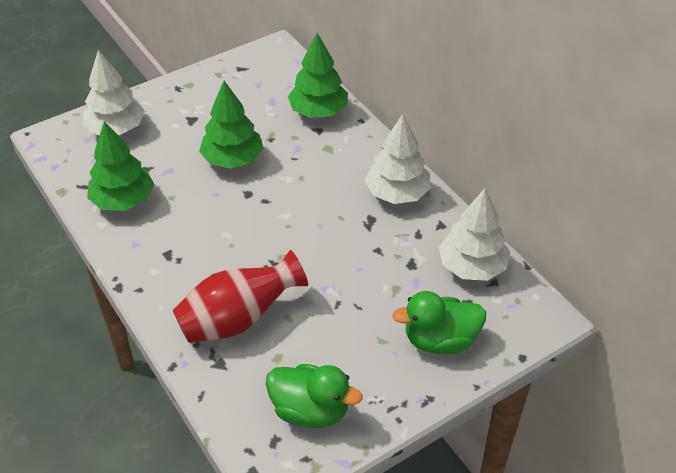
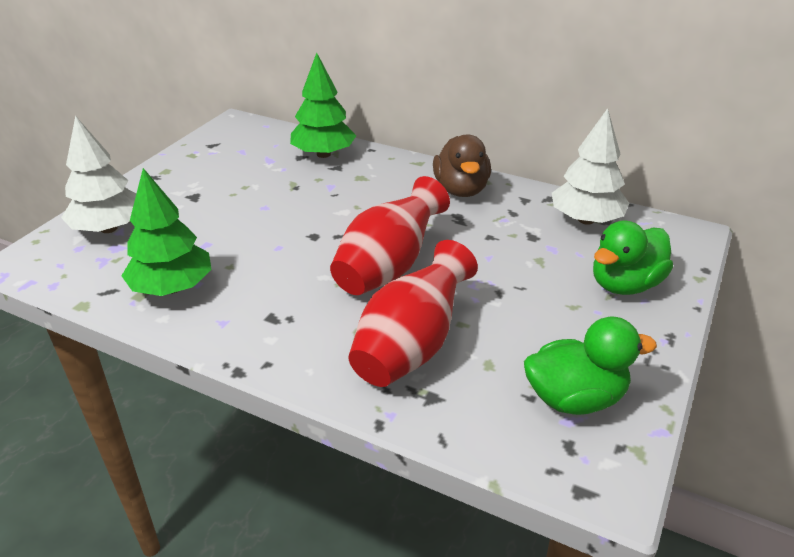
camera: 30 degrees left, 10 degrees down
green tree [199,81,264,169] -> none
white tree [365,114,431,204] -> brown duck [433,135,491,197]
none -> red vase [330,176,450,295]

